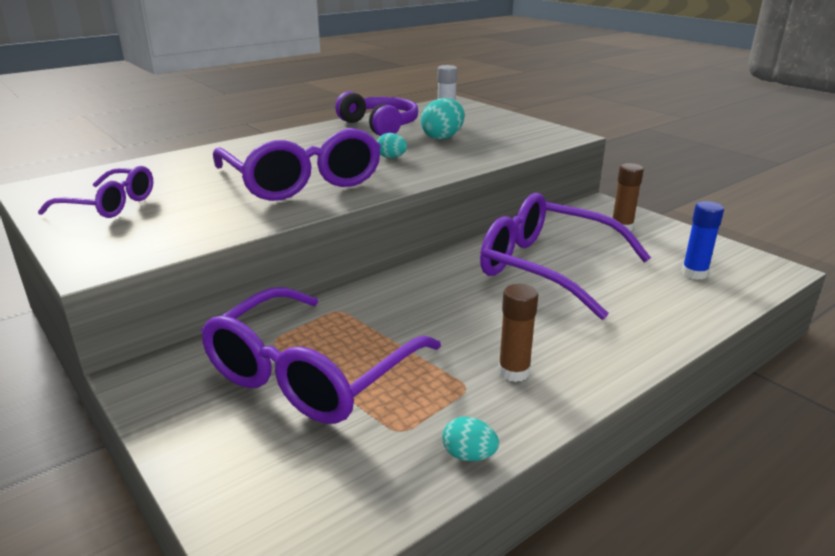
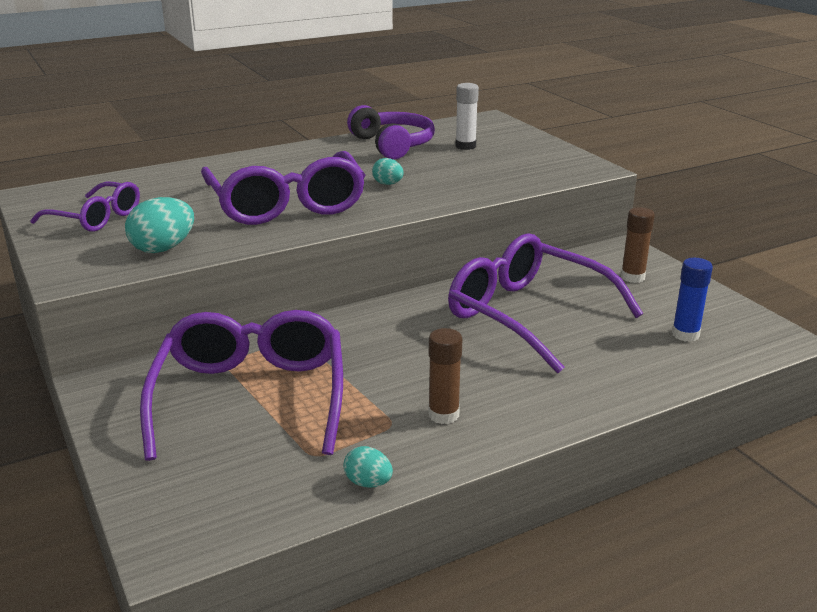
camera: 10 degrees right, 0 degrees up
purple glasses [201,287,441,424] -> purple glasses turned 135 degrees clockwise [140,310,343,461]
turquoise egg [421,98,465,140] -> turquoise egg moved to [125,197,194,253]

